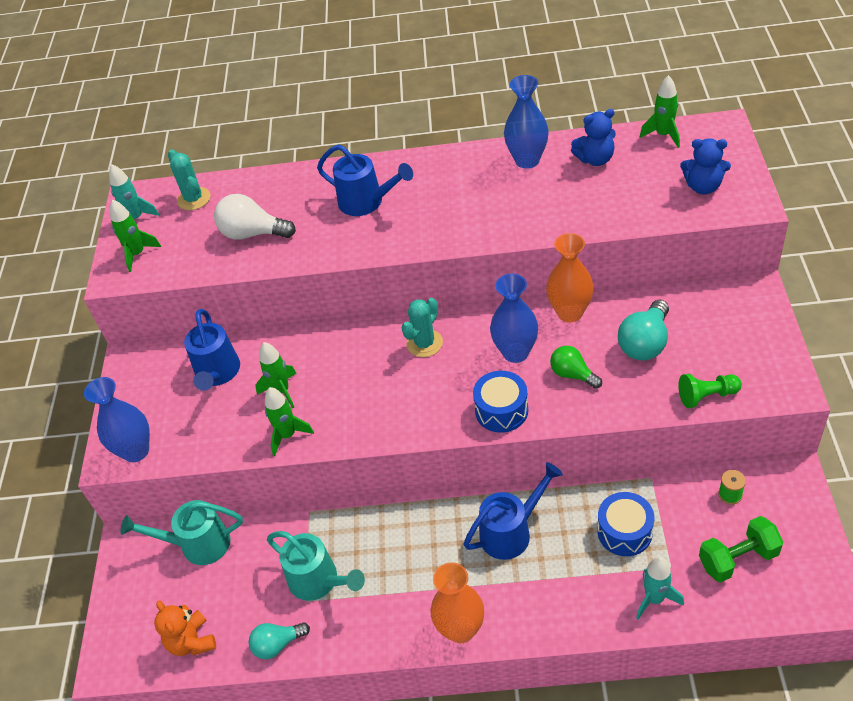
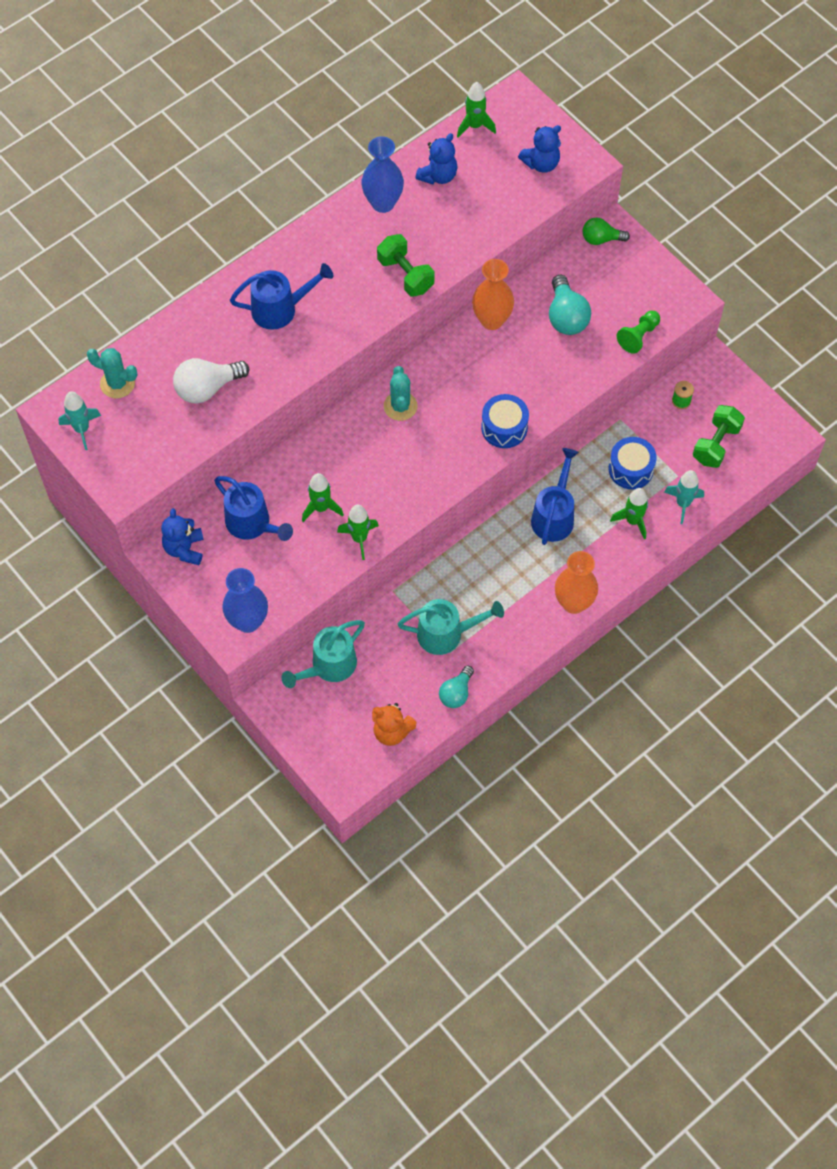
camera: 45 degrees left, 15 degrees up
green rocket [110,200,161,272] -> green rocket moved to [610,488,648,540]
blue vase [490,274,538,363] -> none
green light bulb [550,346,602,389] -> green light bulb moved to [583,217,630,245]
none -> blue teddy bear [161,508,204,565]
none -> green dumbbell [377,234,434,297]

